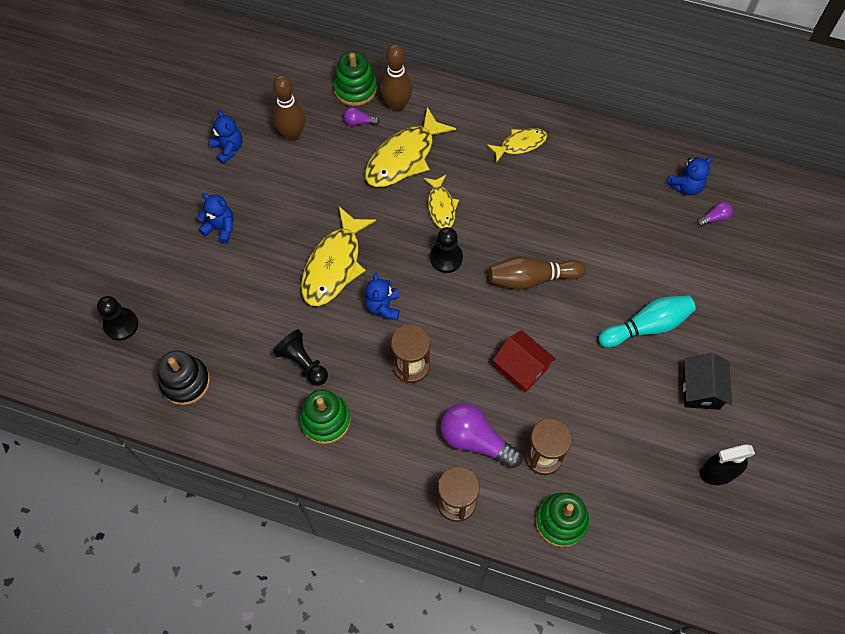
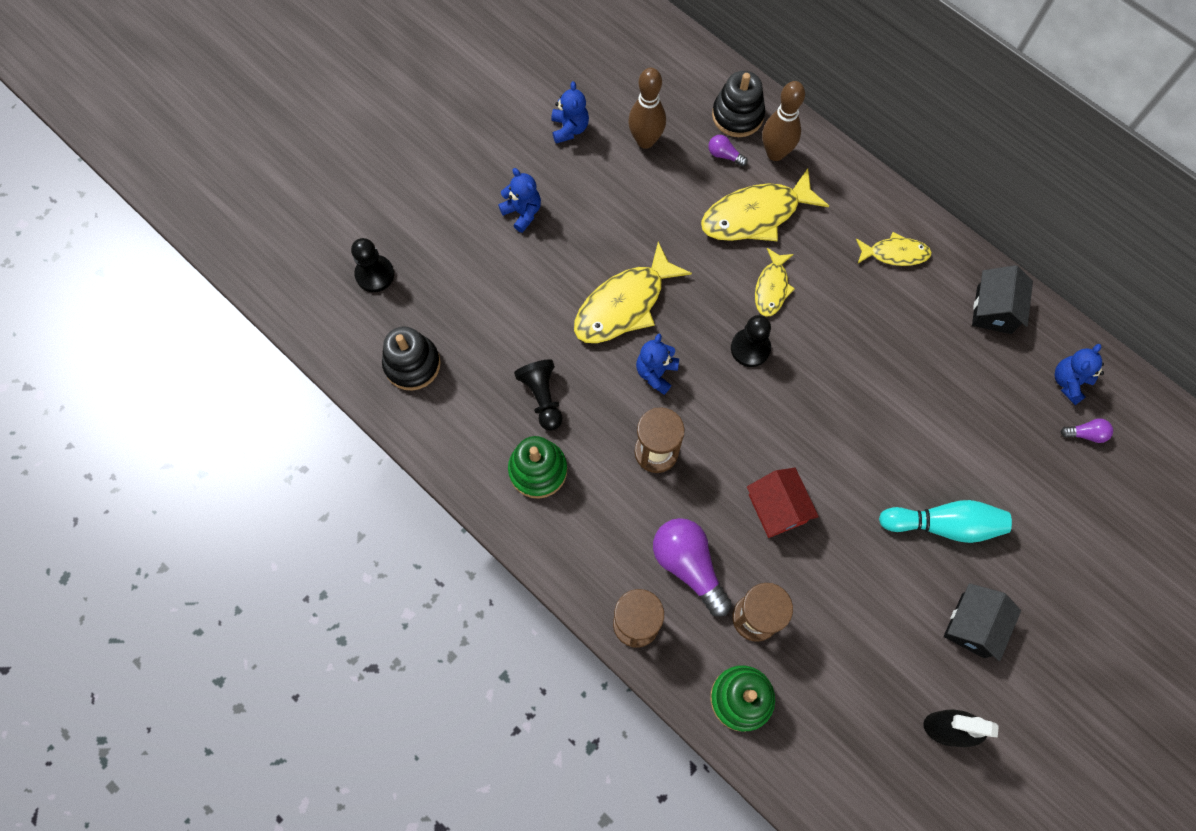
camera: 25 degrees right, 5 degrees up
green stacking toy [333,51,377,106] -> black stacking toy [712,71,765,137]
brown bowling pin [489,256,586,290] -> none
blue teddy bear [667,157,713,195] -> blue teddy bear turned 135 degrees clockwise [1055,344,1104,405]
none -> black house [972,265,1033,334]

